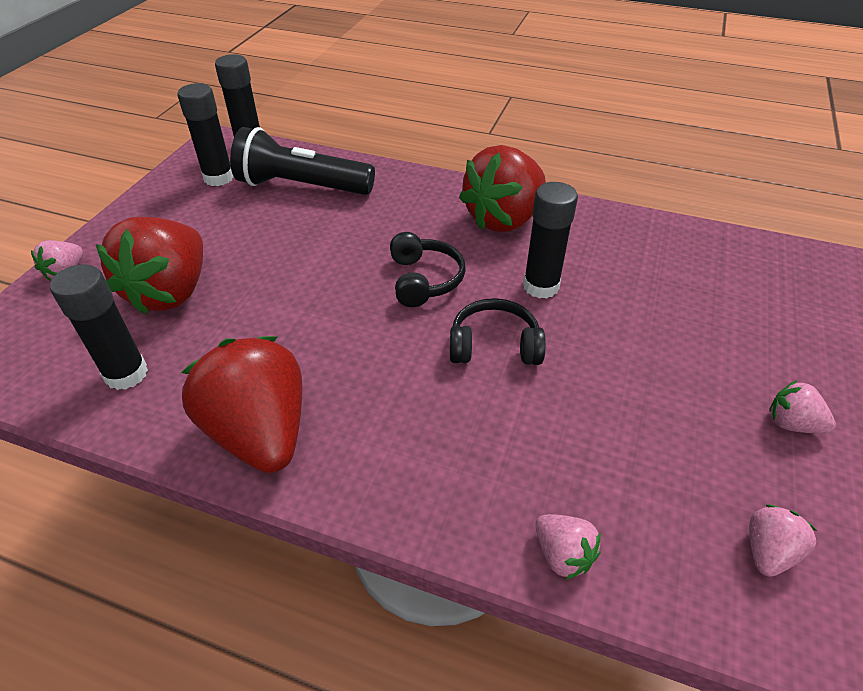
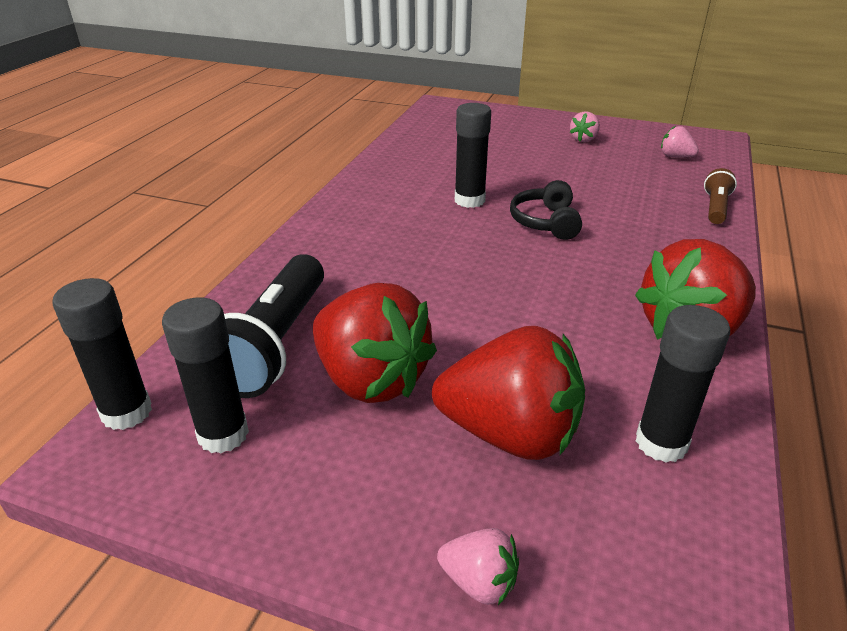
camera: 90 degrees left, 10 degrees down
black headphones [390,232,466,307] -> none
red strawberry [459,145,546,232] -> red strawberry moved to [313,283,437,403]
pink strawberry [535,514,601,580] -> brown flashlight [704,168,737,224]

